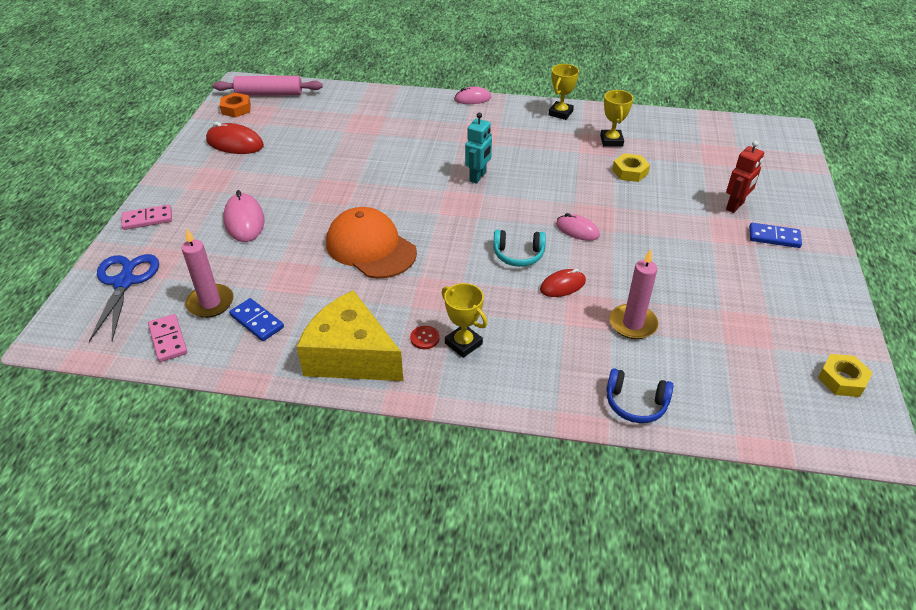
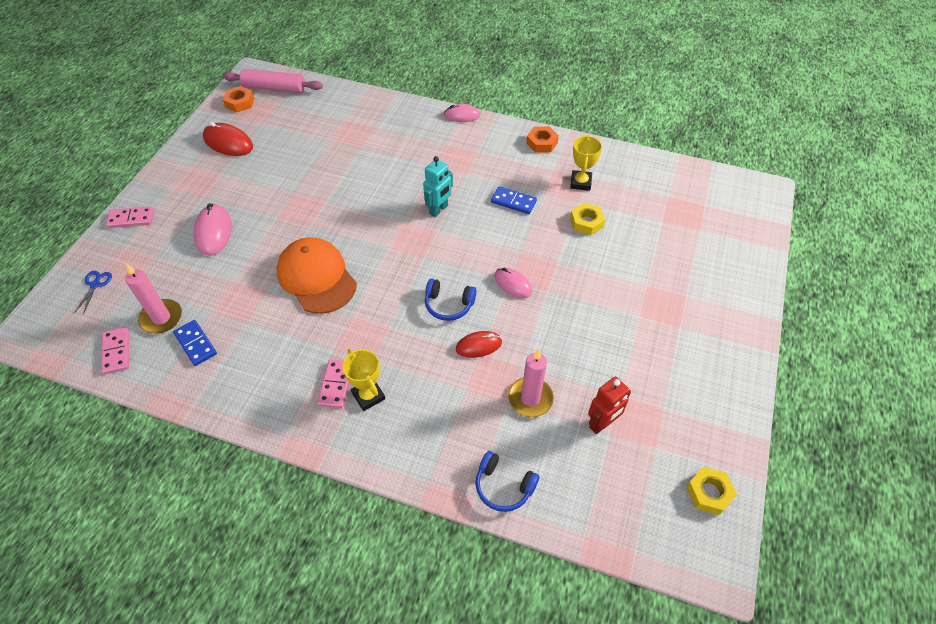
camera: 10 degrees right, 10 degrees up
blue scissors [89,254,159,342] -> blue scissors [74,271,112,314], size x0.49
yellow cheese [297,290,403,381] -> none
red button [410,326,440,349] -> pink domino [317,359,349,408]
turquoise headphones [493,230,546,267] -> blue headphones [425,279,476,321]
yellow trophy [548,64,579,120] -> orange nut [526,126,559,153]
red robot [726,141,764,213] -> red robot moved to [588,376,631,434]
blue domino [749,223,802,248] -> blue domino moved to [491,186,537,214]

